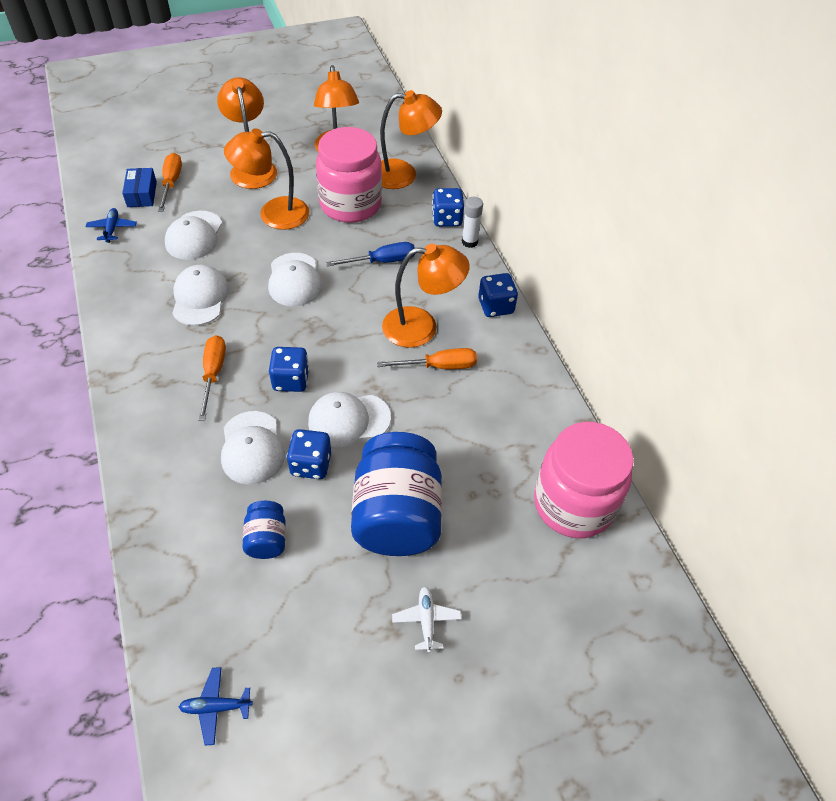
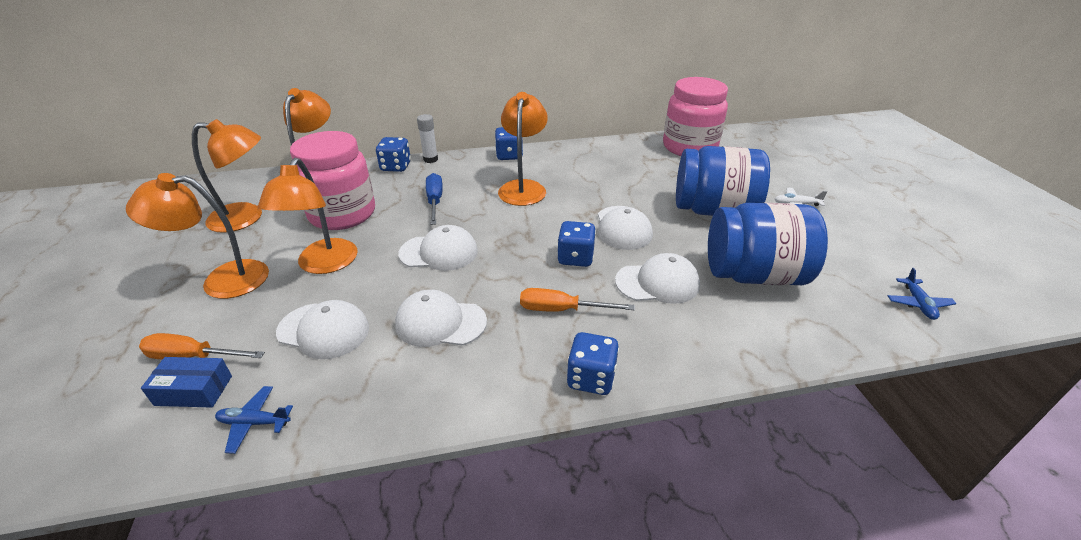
camera: 80 degrees left, 15 degrees down
blue jar [242,501,286,559] -> blue jar [708,203,828,285], size x2.14
blue dice [287,429,331,479] -> blue dice moved to [567,332,619,395]
orange screwdriver [377,348,477,369] -> none

